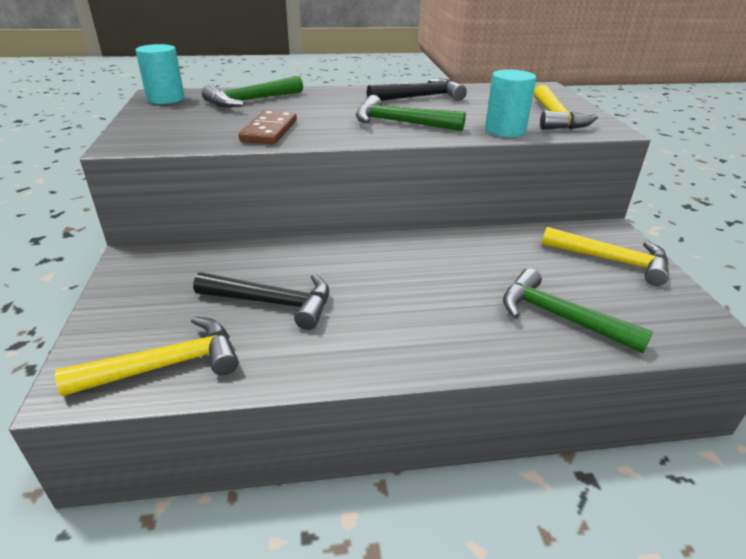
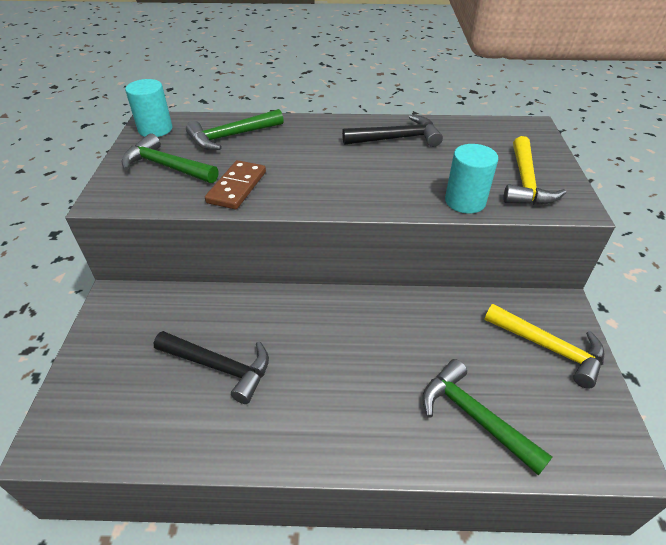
camera: 10 degrees right, 10 degrees up
yellow hammer [55,317,238,396] -> none
green hammer [356,95,466,131] -> green hammer moved to [122,133,219,183]

